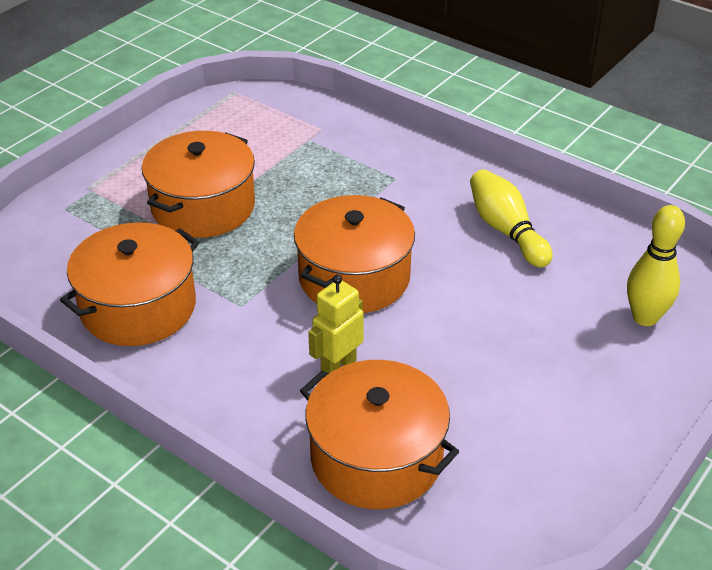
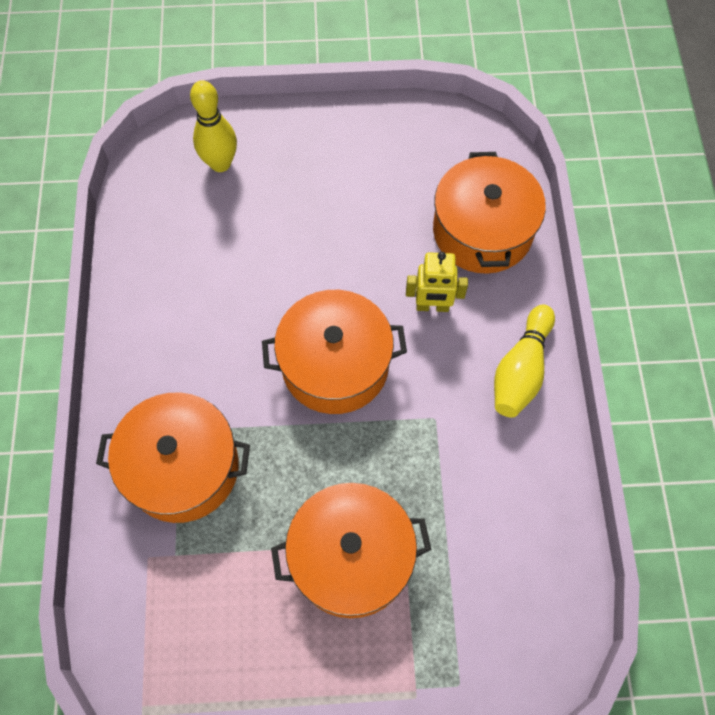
camera: 130 degrees left, 25 degrees up
orange pot [60,222,199,346] -> orange pot moved to [96,392,250,523]
yellow bowling pin [470,169,552,267] -> yellow bowling pin moved to [494,305,555,417]

